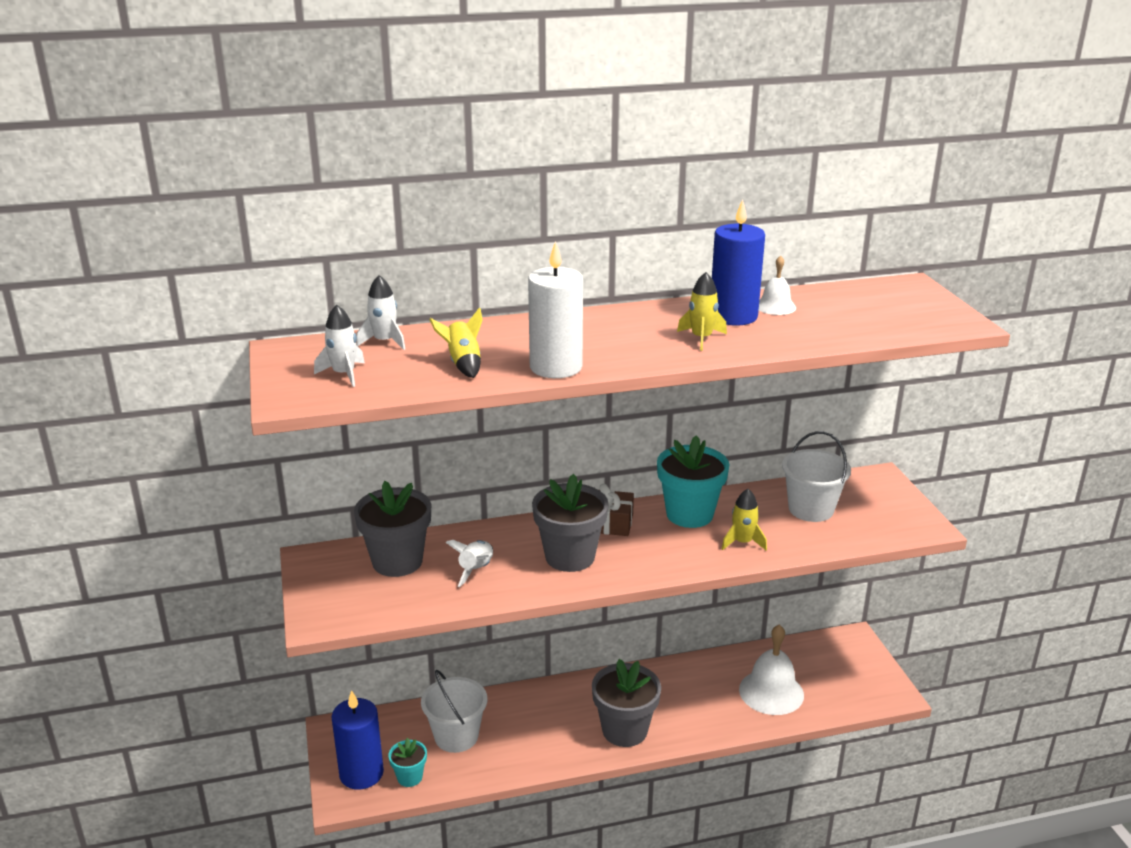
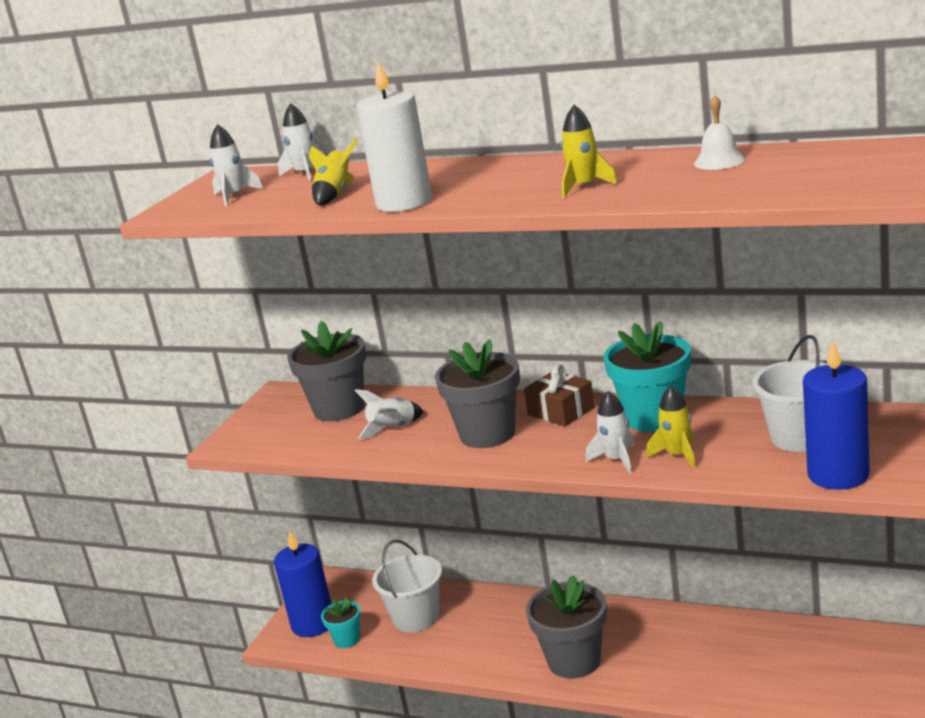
camera: 40 degrees right, 5 degrees down
blue candle [712,199,765,325] -> blue candle moved to [803,341,870,490]
white bell [739,625,804,715] -> none
none -> white rocket [586,391,635,474]

